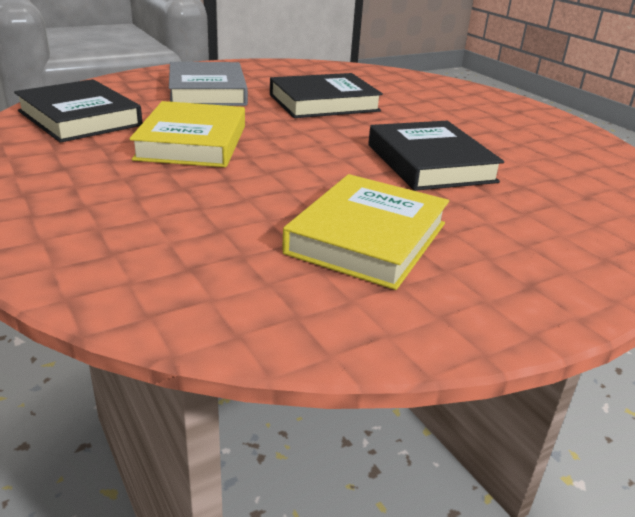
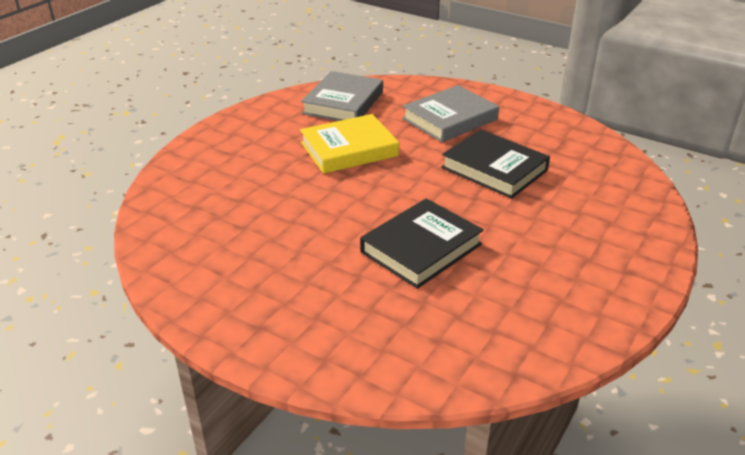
camera: 65 degrees right, 5 degrees up
black book [14,79,142,143] -> grey book [301,71,383,121]
yellow book [282,174,449,290] -> none

